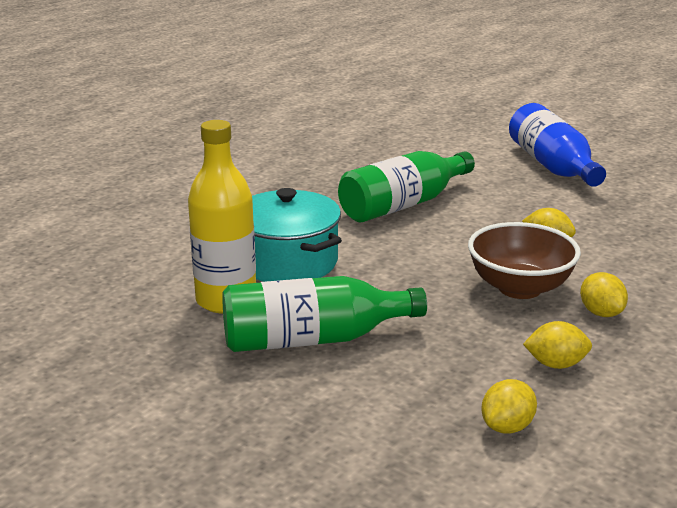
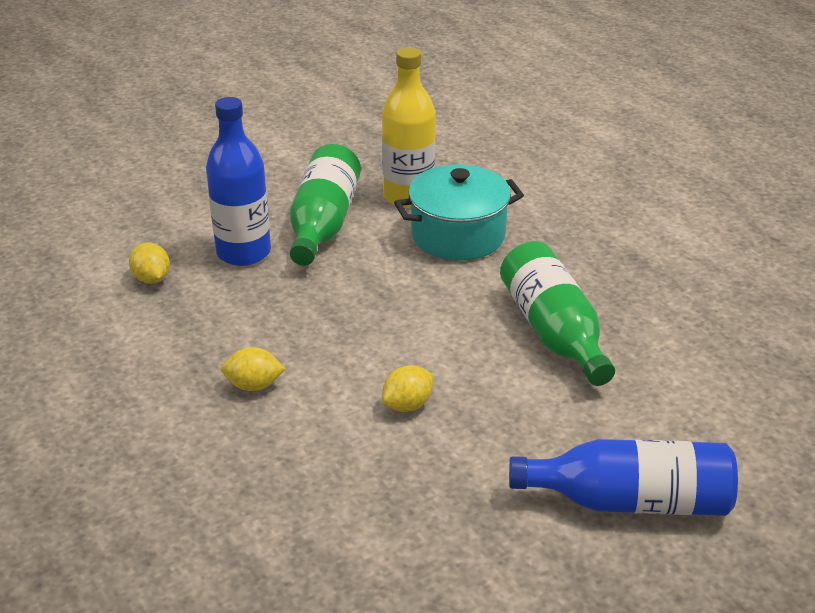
camera: 110 degrees right, 10 degrees up
brown bowl [468,222,581,299] -> none
yellow lemon [523,321,592,369] -> none
none -> blue bottle [206,97,271,266]

